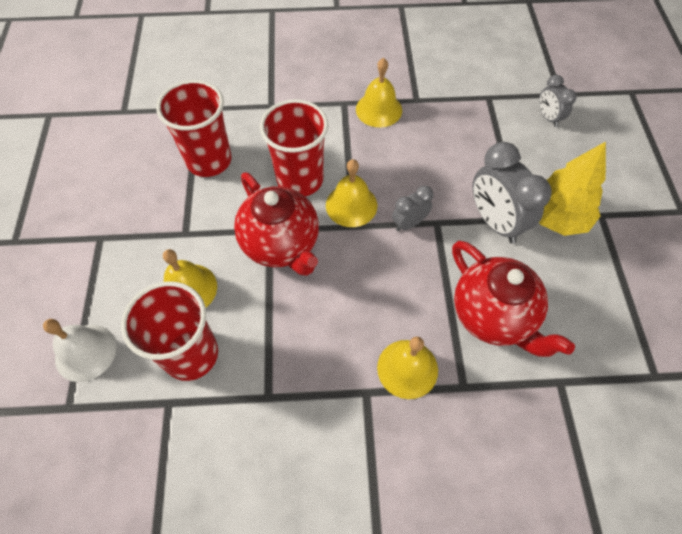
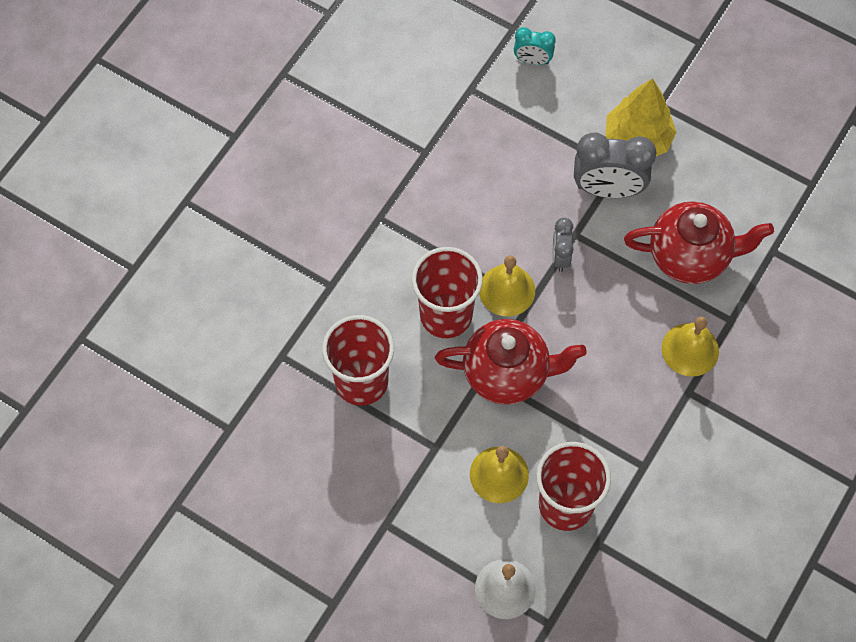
camera: 55 degrees left, 5 degrees up
yellow bell [356,58,402,128] -> none
grey clock [539,75,577,127] -> turquoise clock [514,27,556,65]

